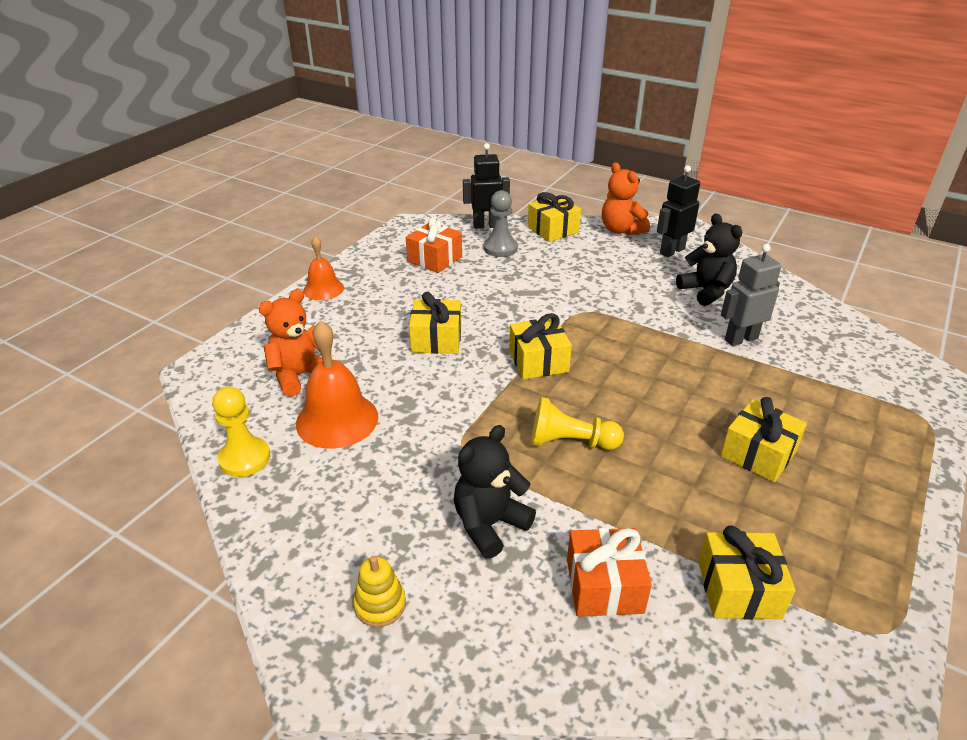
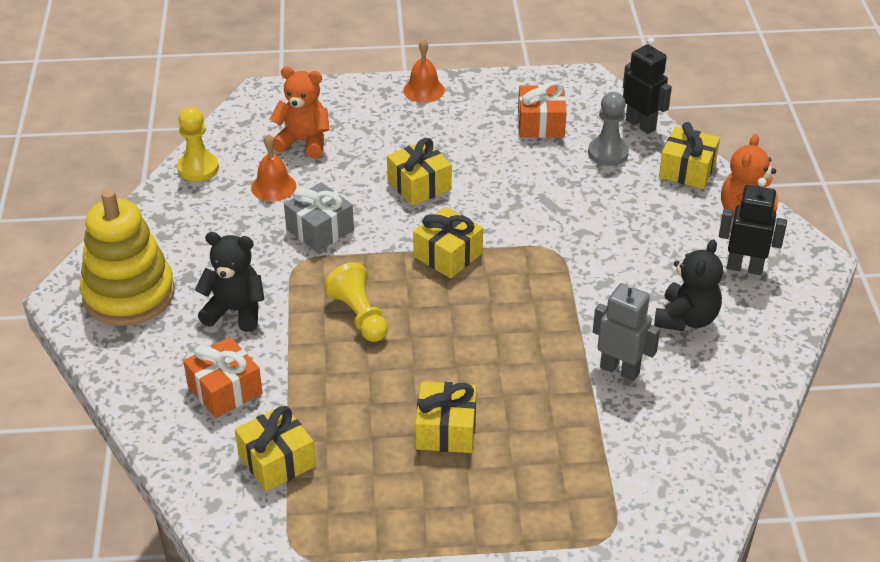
camera: 55 degrees right, 5 degrees up
orange bell [296,320,378,449] -> orange bell [251,134,296,202], size x0.62
yellow stacking toy [353,556,406,627] -> yellow stacking toy [80,190,175,326], size x2.39
none -> grey gift [284,182,354,252]

